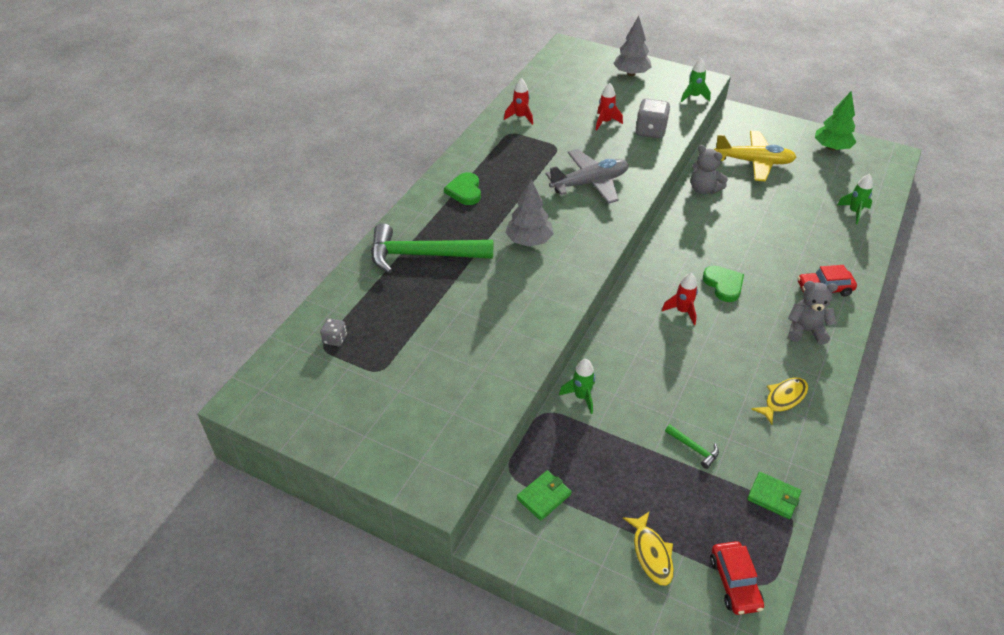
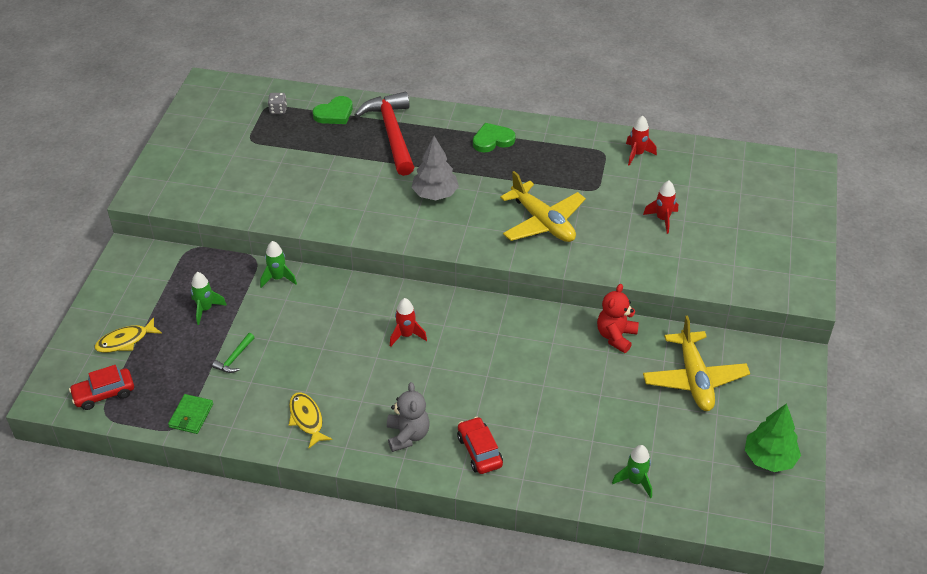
camera: 75 degrees right, 0 degrees up
green hammer [371,223,493,274] -> red hammer [355,92,414,176]
green wallet [517,470,572,521] -> none
grey plane [546,149,629,204] -> yellow plane [500,171,586,242]
grey tree [613,16,652,76] -> none
grey dice [635,98,670,139] -> none
green rocket [681,58,711,102] -> green rocket moved to [191,272,227,325]
grey teddy bear [691,145,728,195] -> red teddy bear [597,284,639,353]
green heart [703,266,744,302] -> green heart moved to [313,96,353,124]
yellow fish [752,378,808,424] -> yellow fish turned 150 degrees counterclockwise [289,392,332,448]

